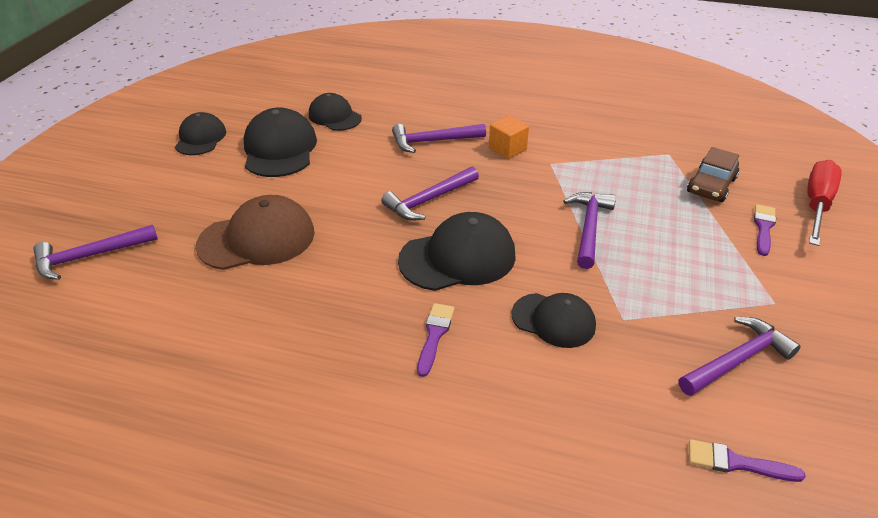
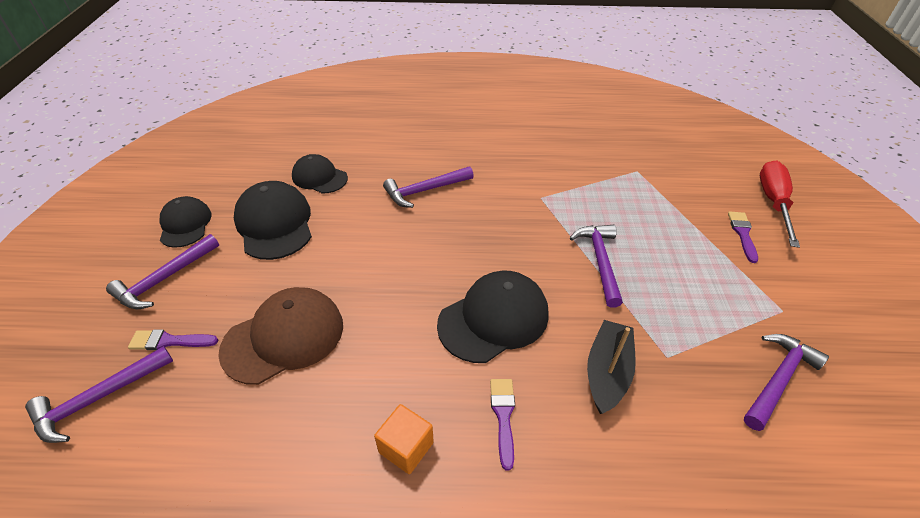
camera: 15 degrees left, 5 degrees up
purple hammer [381,166,479,221] -> purple hammer moved to [106,234,219,309]
orange cube [489,115,529,159] -> orange cube moved to [374,404,434,474]
black cap [511,293,596,348] -> black boat [587,320,636,414]
brown car [687,147,739,202] -> none
purple brush [689,439,806,482] -> purple brush moved to [128,329,218,350]

